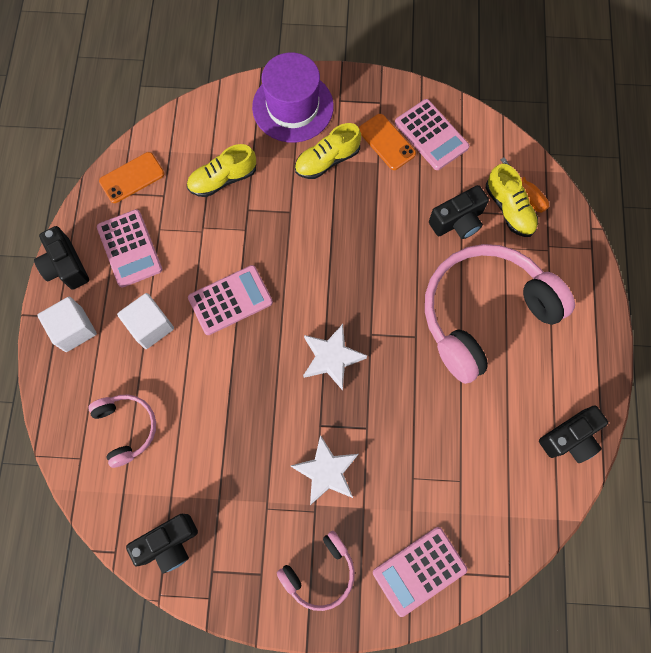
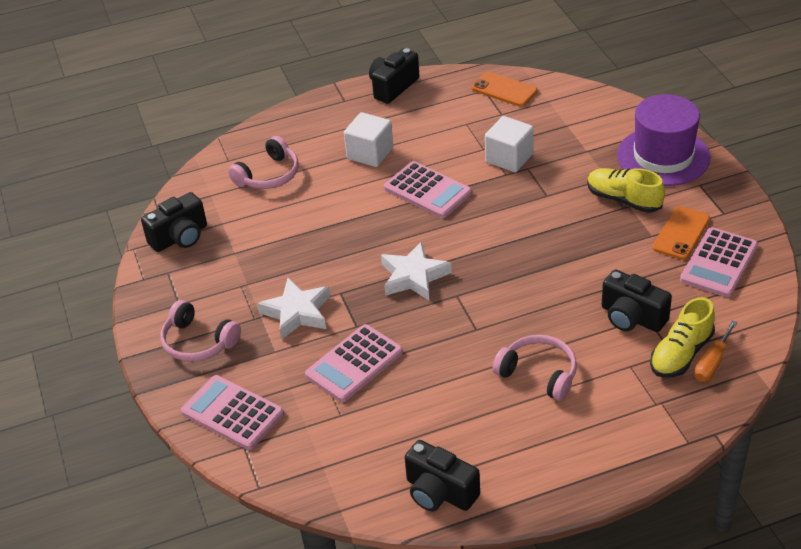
camera: 70 degrees right, 30 degrees down
white cube [37,297,97,352] -> white cube moved to [485,116,534,173]
pink calculator [97,209,163,288] -> pink calculator moved to [305,324,403,402]
black camera [126,514,198,573] -> black camera turned 75 degrees counterclockwise [141,192,207,252]
yellow shoe [187,144,256,197] -> none
pink headphones [425,244,575,384] -> pink headphones [492,335,577,401], size x0.48

